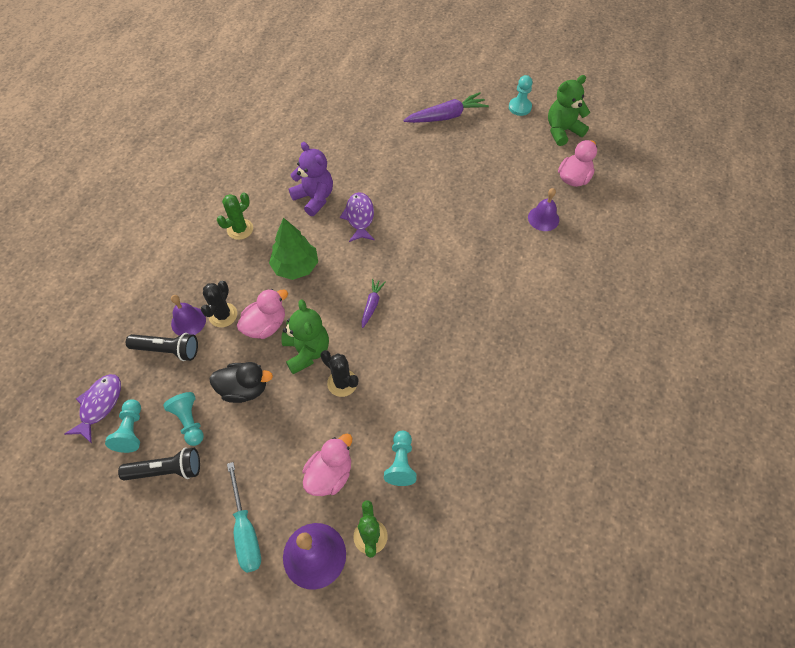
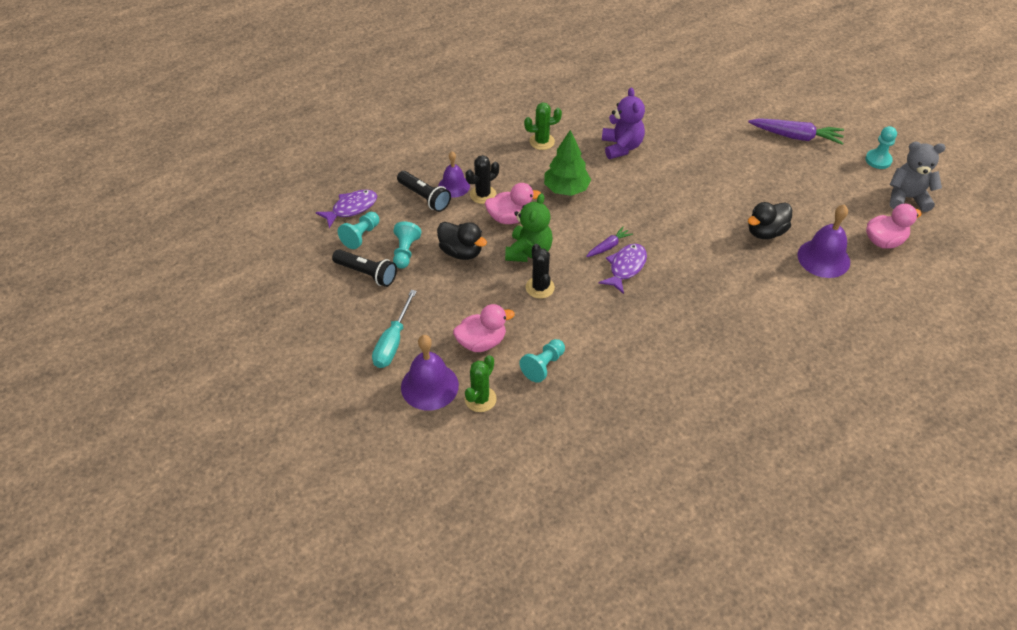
camera: 35 degrees right, 10 degrees down
purple fish [340,192,375,242] -> purple fish moved to [599,244,647,294]
purple bell [528,188,559,231] -> purple bell [797,205,850,278], size x1.52
green teddy bear [548,75,590,146] -> grey teddy bear [890,142,946,212]
none -> black duck [748,202,792,239]

